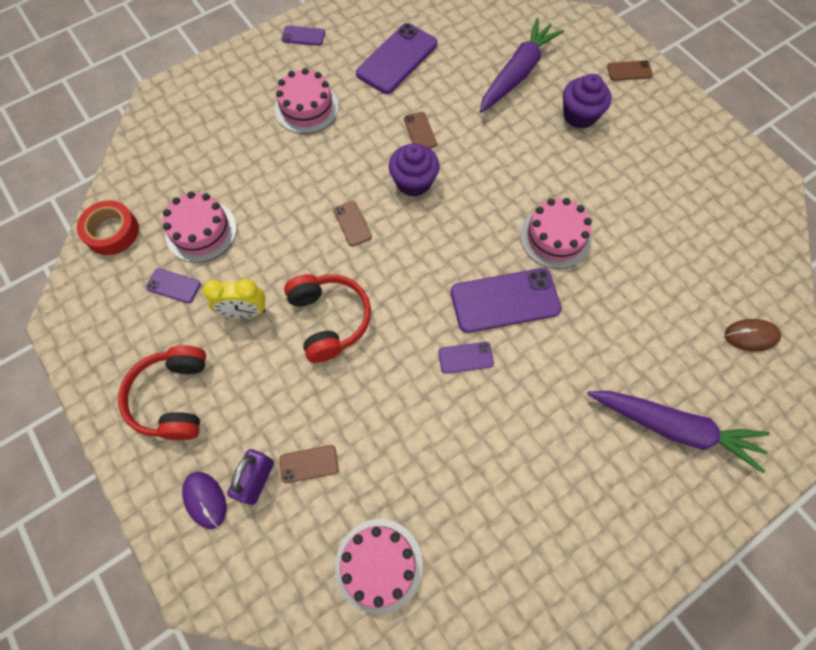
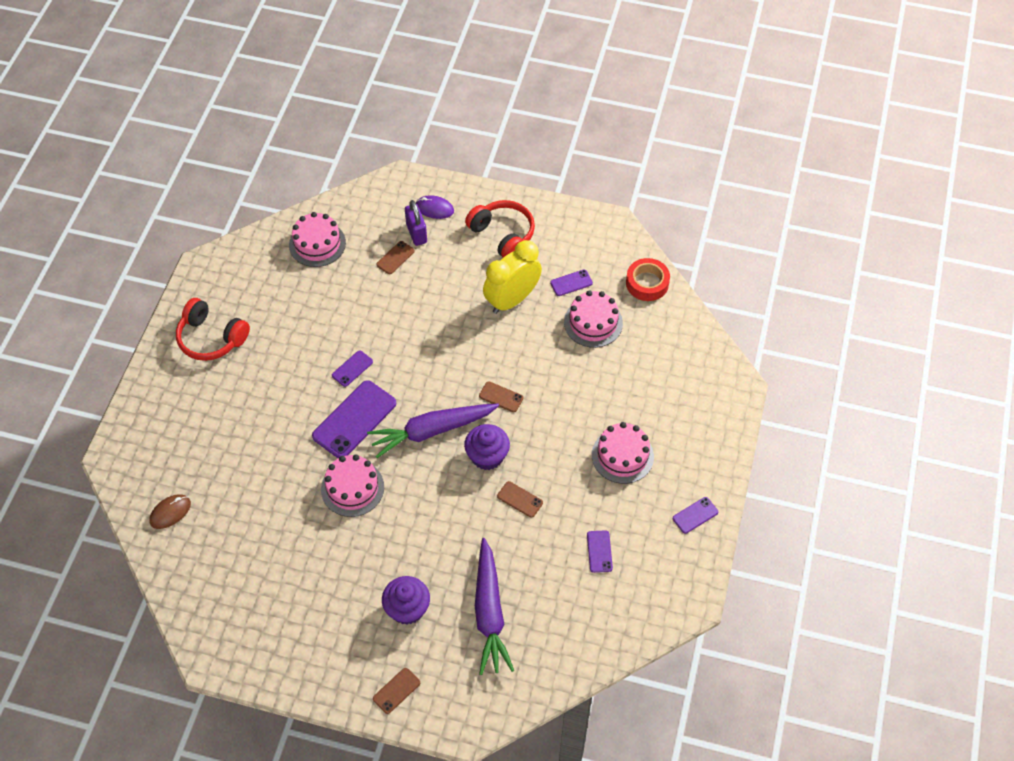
camera: 140 degrees right, 10 degrees down
yellow clock [202,279,265,318] -> yellow clock [483,240,542,314], size x1.56
red headphones [284,274,371,363] -> red headphones moved to [176,298,250,361]
purple phone [356,23,437,94] -> purple phone [587,530,613,573], size x0.49
purple carrot [587,391,770,473] -> purple carrot moved to [367,404,499,458]

